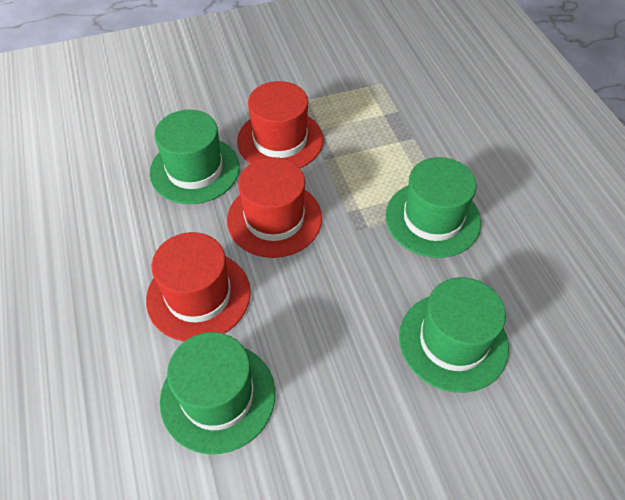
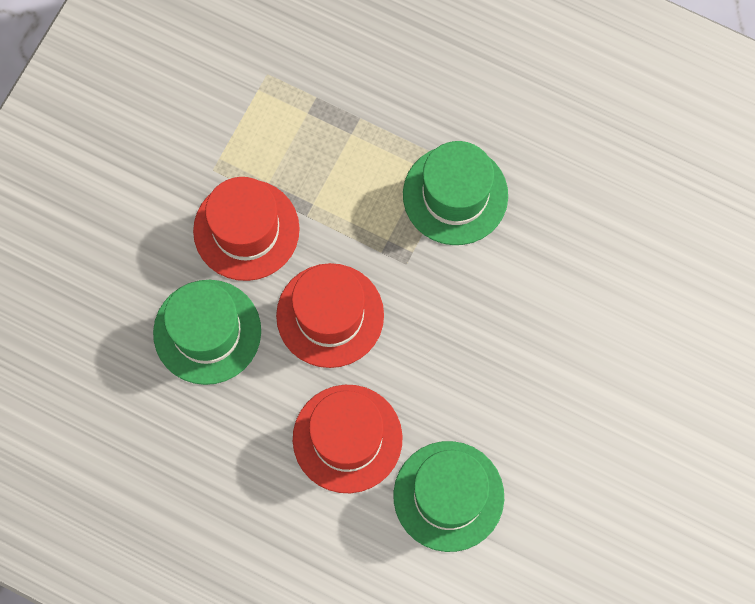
camera: 45 degrees left, 20 degrees up
green hat [399,277,509,393] -> none

